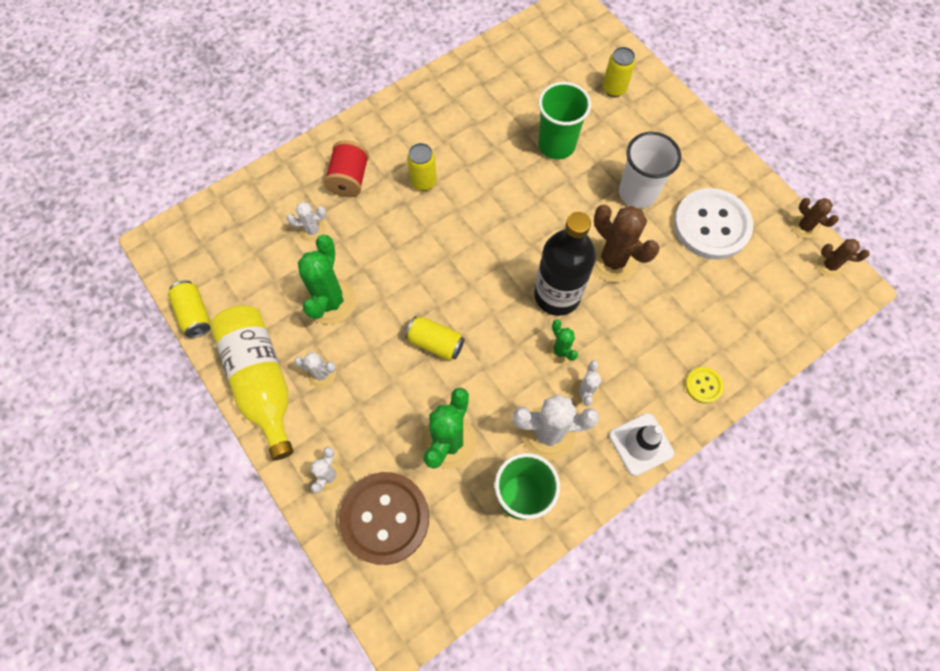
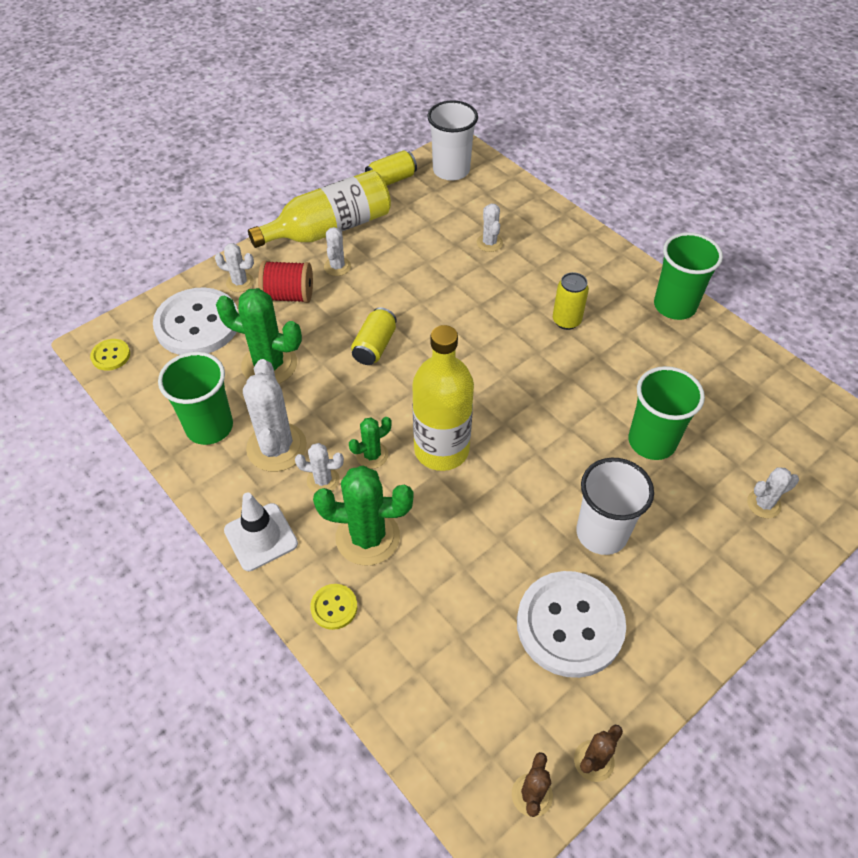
camera: 85 degrees right, 15 degrees down
green cactus [298,235,356,325] -> green cactus moved to [313,466,413,566]
red spool [324,140,369,197] -> red spool moved to [258,261,313,303]
brown button [339,472,429,565] -> white button [153,287,238,355]
black bottle [534,212,596,316] -> yellow bottle [412,325,474,471]
brown cactus [592,205,660,282] -> none
yellow can [603,47,635,97] -> white cactus [747,467,799,518]
none -> yellow button [90,339,130,371]
none -> white cup [427,100,478,181]
none -> green cup [654,232,723,320]

